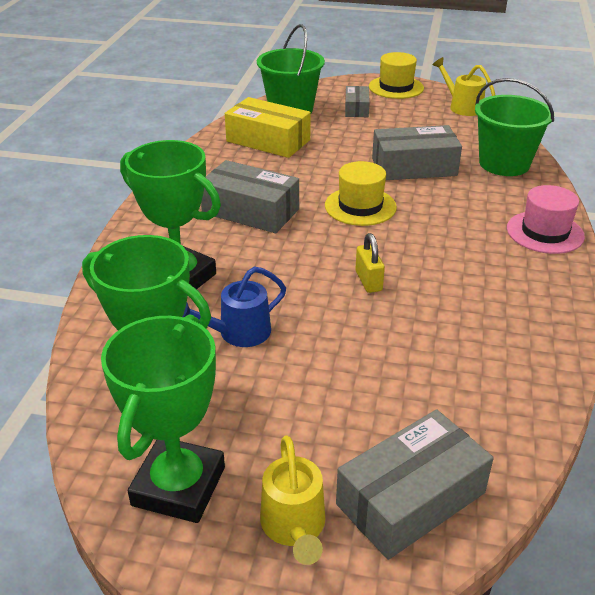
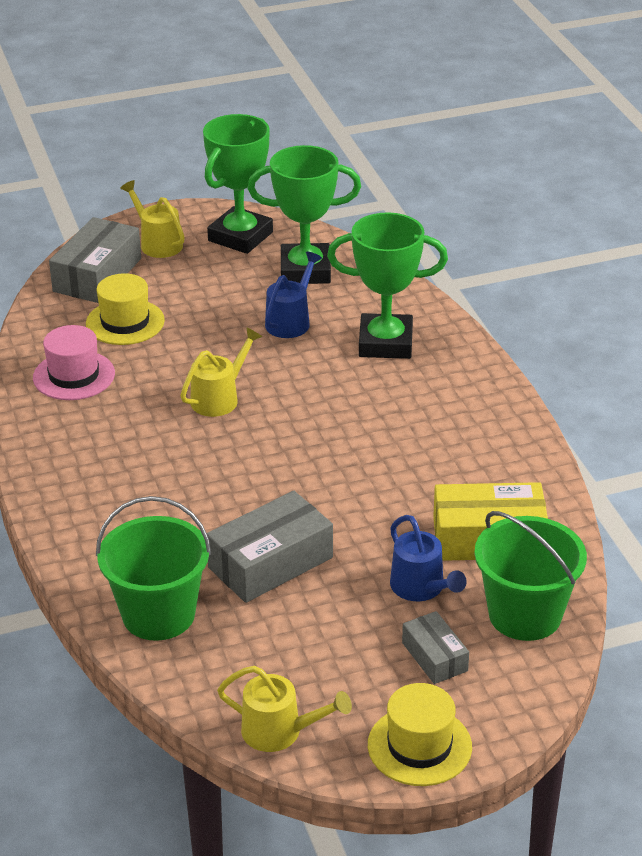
camera: 150 degrees right, 0 degrees up
green trophy [101,314,225,523] -> green trophy turned 45 degrees clockwise [203,114,273,254]
grey box [201,160,299,233] -> none
yellow hat [325,161,397,226] -> yellow hat moved to [86,273,165,345]
yellow padlock [356,233,385,293] -> yellow watering can [180,328,262,417]
pink hat [507,185,585,254] -> pink hat moved to [33,325,115,400]
none -> blue watering can [390,515,467,601]

